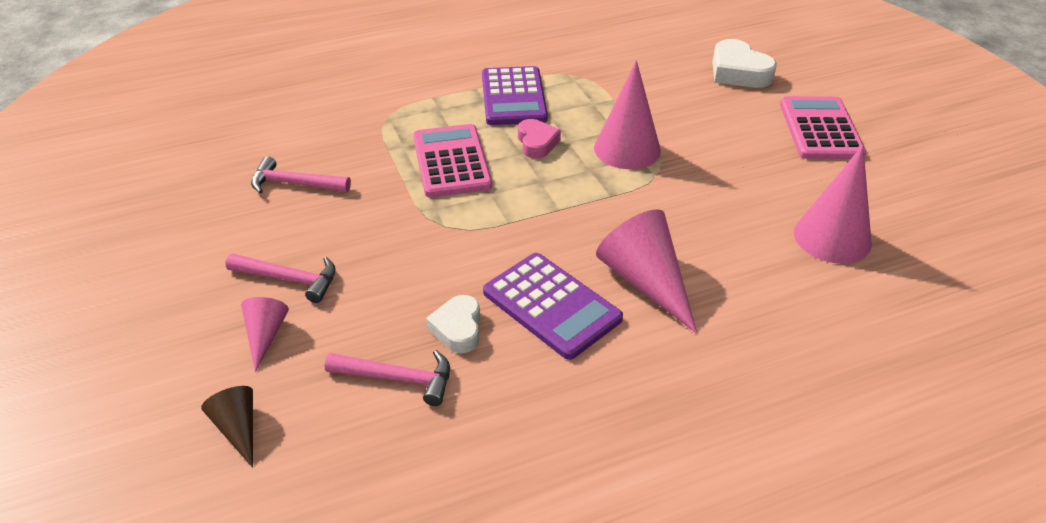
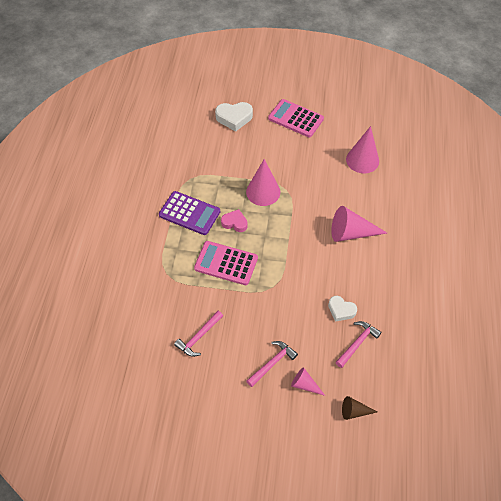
camera: 60 degrees left, 15 degrees up
purple calculator [483,253,623,360] -> none

